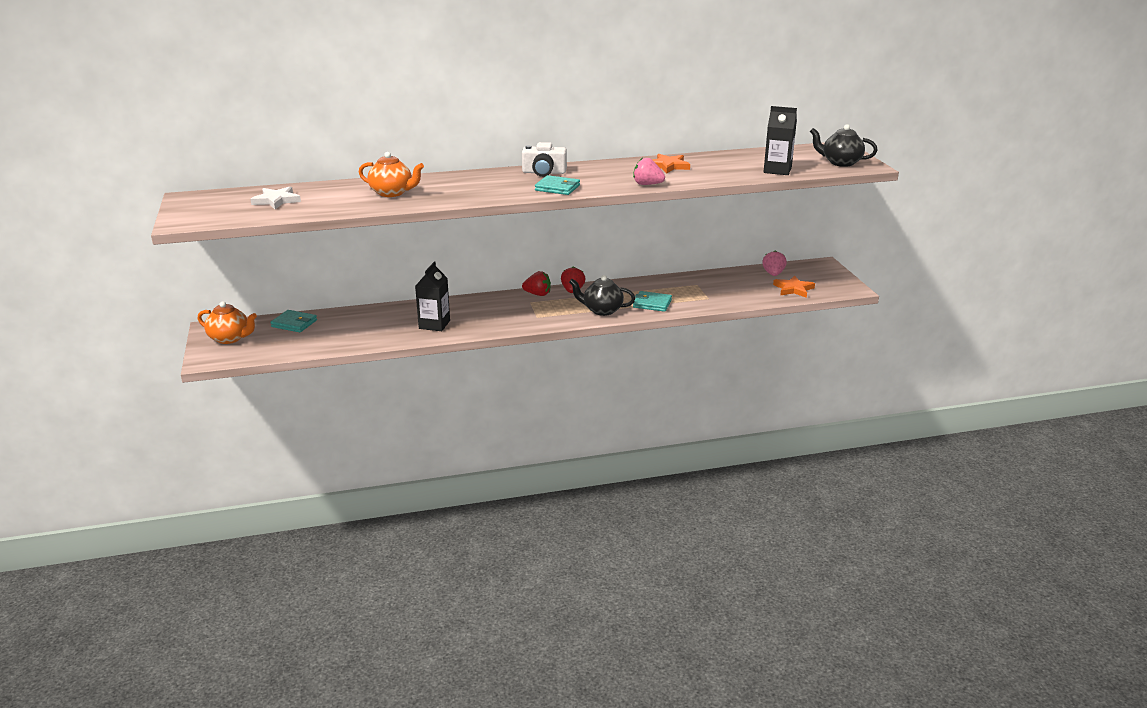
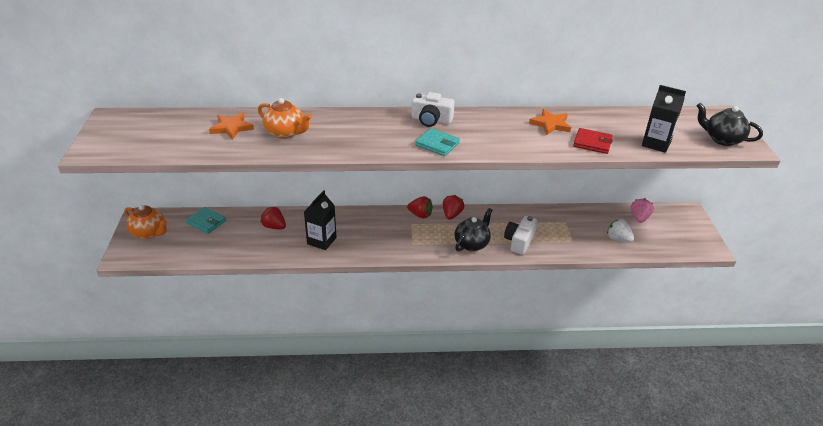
camera: 10 degrees right, 10 degrees up
white star [251,186,301,209] -> none
black teapot [569,275,635,316] -> black teapot turned 105 degrees clockwise [454,208,492,252]
pink strawberry [633,158,665,185] -> none
turquoise wallet [633,291,672,312] -> white camera [504,216,537,255]
orange star [773,275,815,298] -> orange star moved to [209,113,254,140]
none -> red strawberry [261,207,286,229]
none -> red wallet [573,128,613,154]
none -> white strawberry [607,219,634,242]

